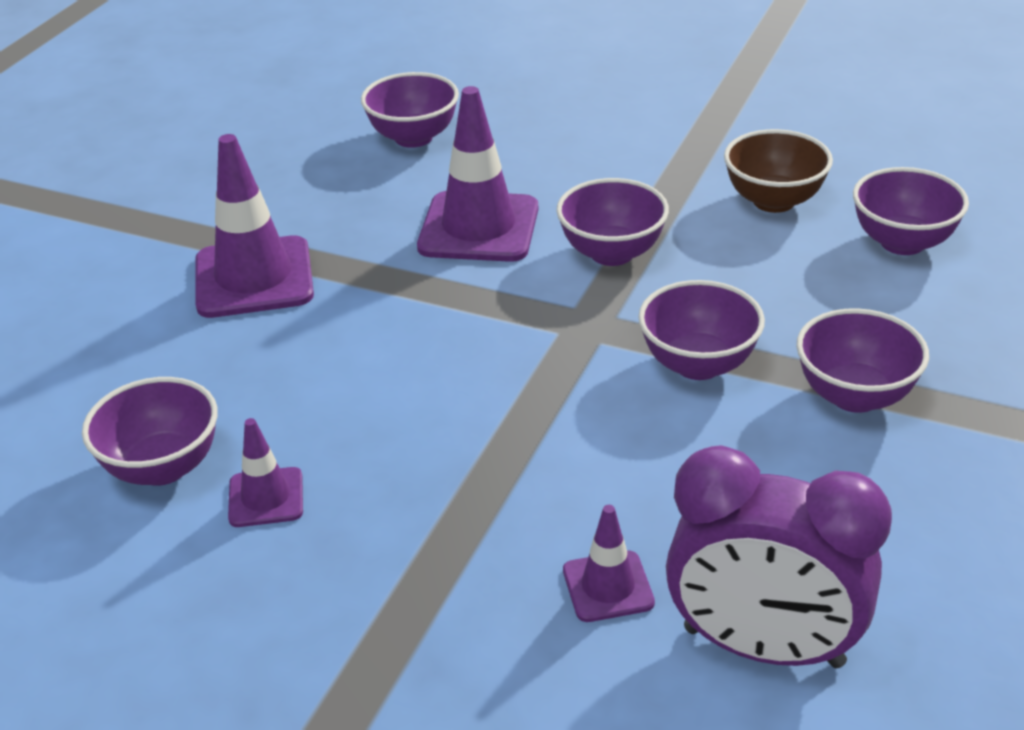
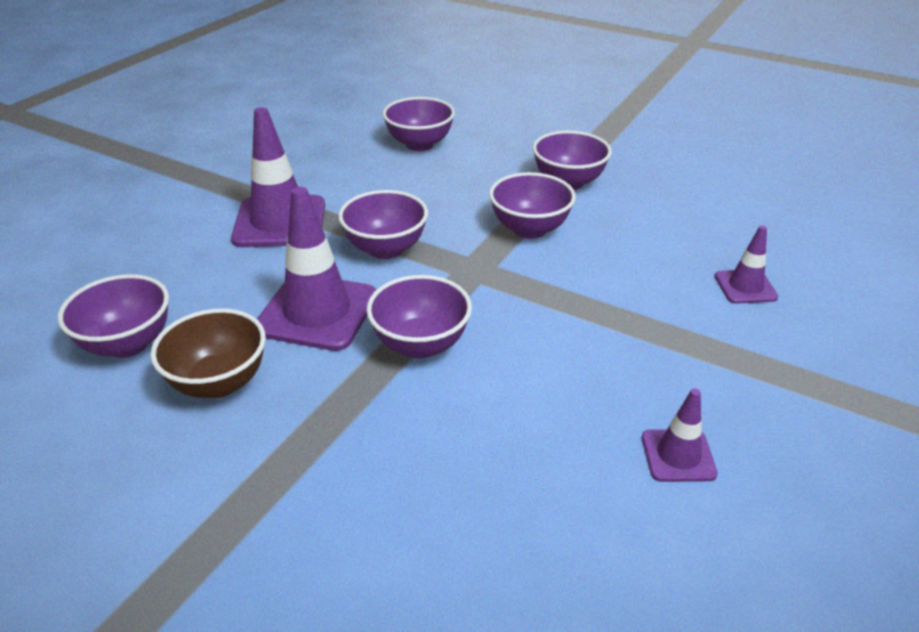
camera: 85 degrees left, 0 degrees up
purple bowl [82,377,218,486] -> purple bowl moved to [366,275,472,359]
purple traffic cone [195,134,314,318] -> purple traffic cone moved to [231,107,325,247]
purple clock [666,445,892,668] -> none
brown bowl [724,129,833,213] -> brown bowl moved to [150,308,266,398]

